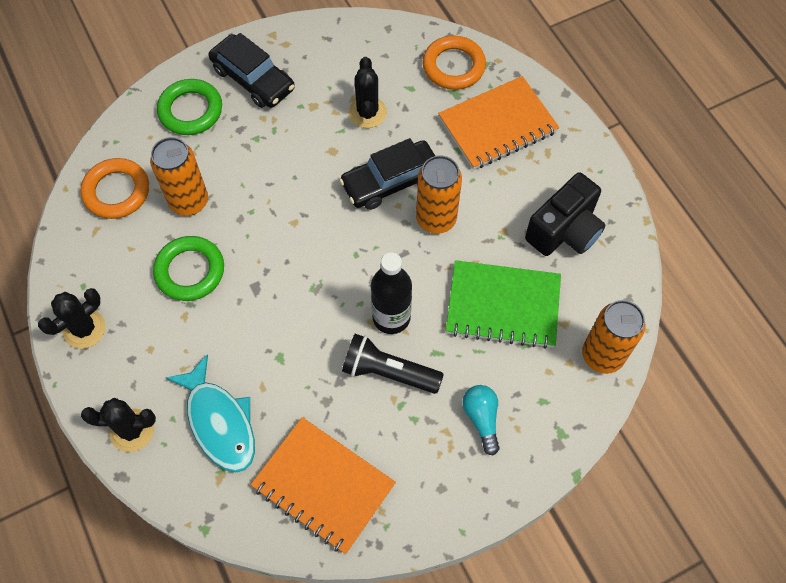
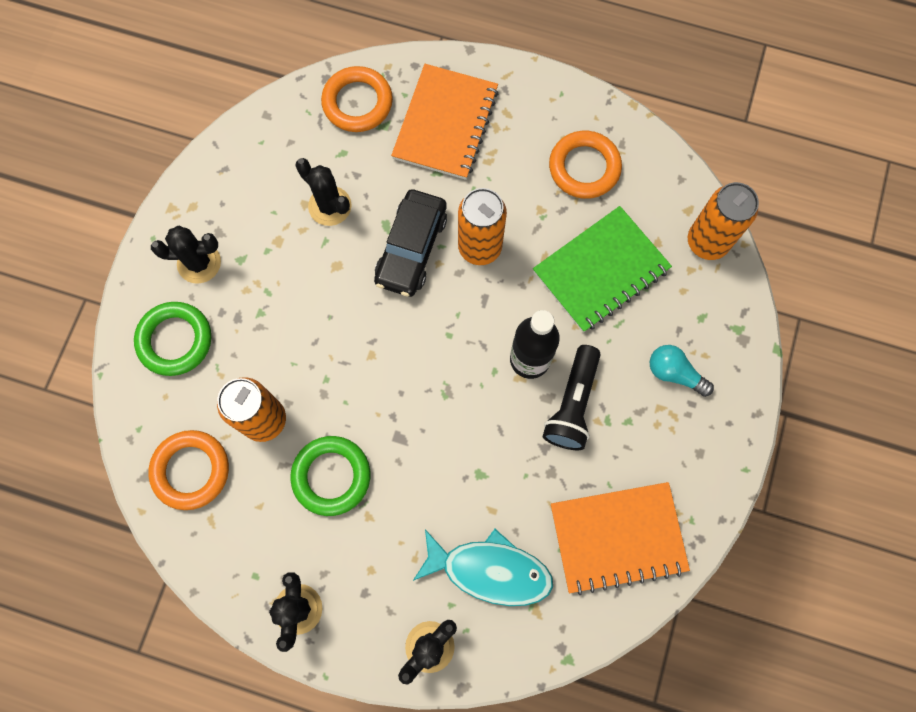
camera: 45 degrees left, 10 degrees up
black car [209,33,295,108] -> black cactus [151,225,221,284]
black flashlight [342,334,444,394] -> black flashlight turned 45 degrees counterclockwise [543,345,601,450]
black camera [525,173,606,256] -> orange ring [549,131,622,199]

